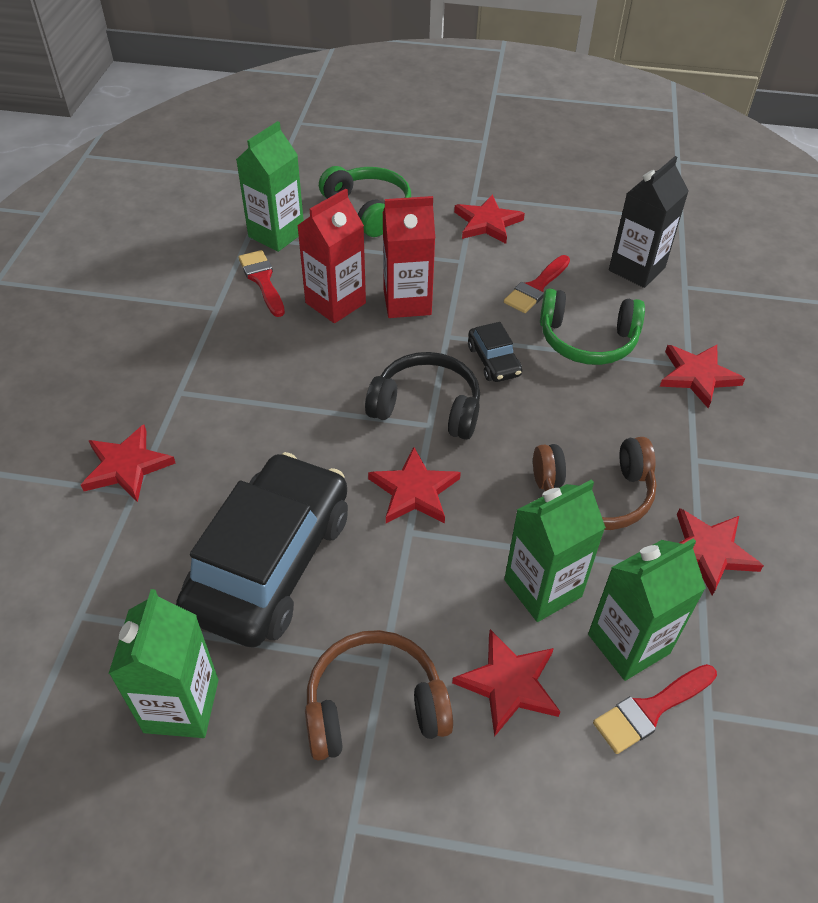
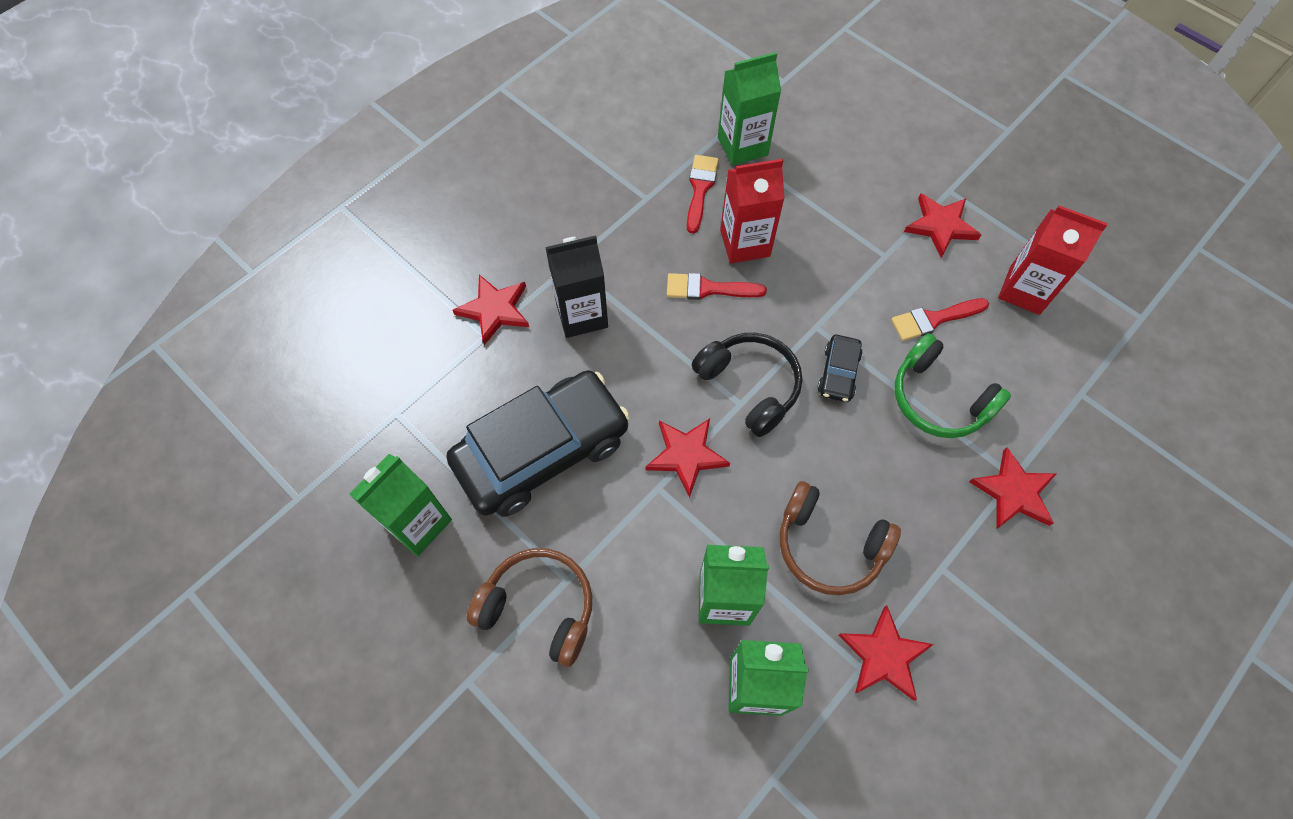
camera: 35 degrees right, 15 degrees up
green headphones [319,166,411,237] -> none
red carton [383,196,435,318] -> red carton moved to [998,206,1108,315]
red star [452,629,560,737] -> none
red brush [593,664,717,754] -> red brush moved to [667,273,767,300]
black carton [609,156,689,288] -> black carton moved to [545,235,608,338]

